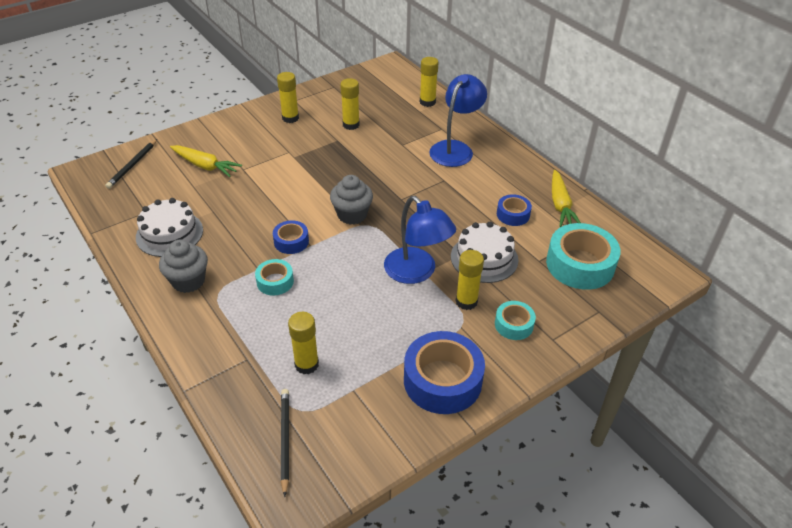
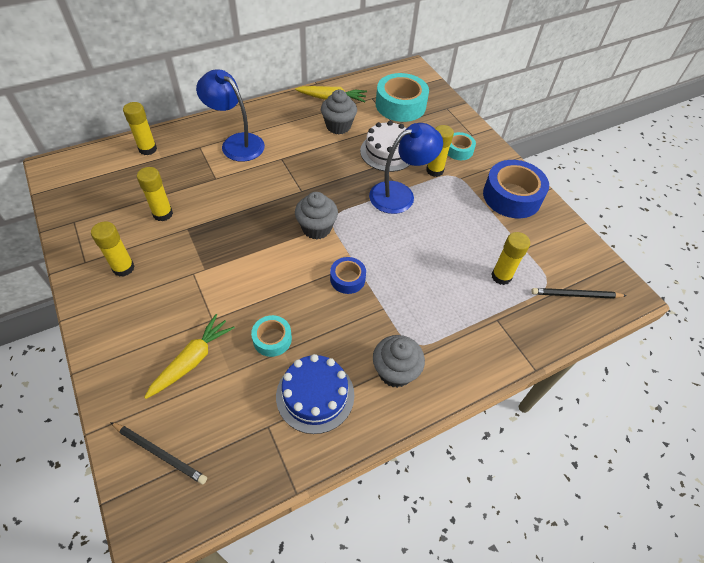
camera: 85 degrees left, 10 degrees up
white cake [136,198,203,257] -> blue cake [276,354,354,434]
turquoise tape [255,259,294,295] -> turquoise tape moved to [251,315,292,357]
blue tape [497,194,532,226] -> grey cupcake [321,90,357,134]

